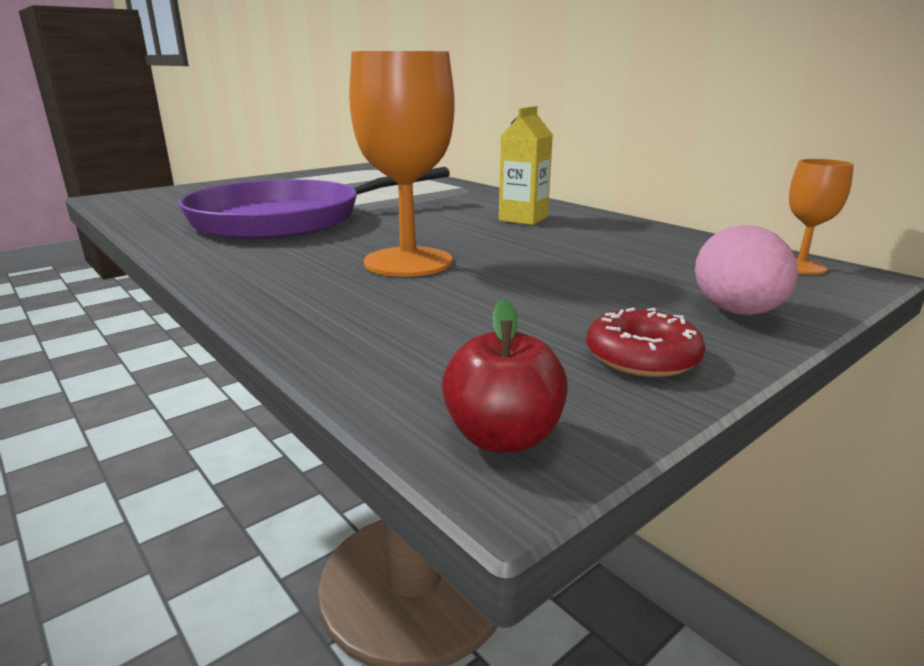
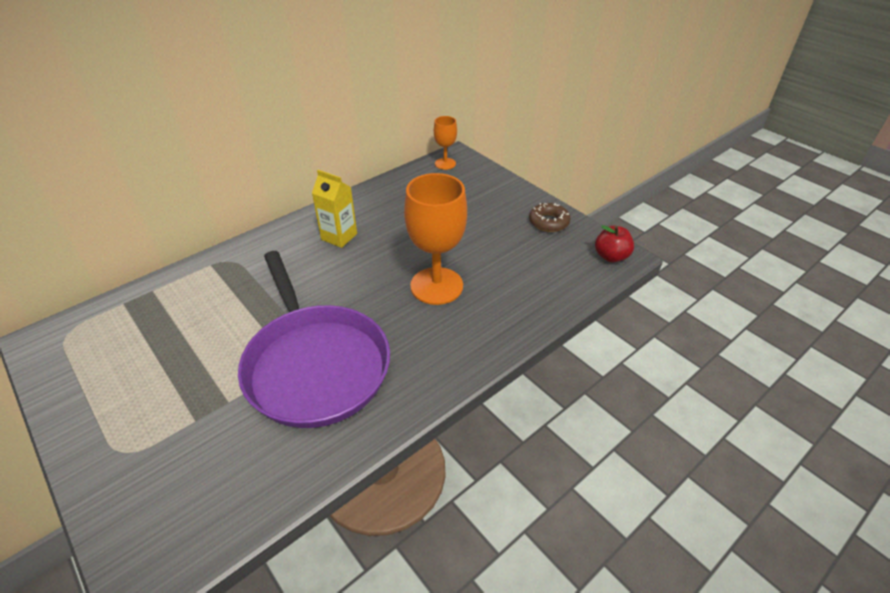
camera: 90 degrees left, 20 degrees up
red donut [586,308,705,377] -> brown donut [529,203,571,232]
pink egg [695,225,798,315] -> none

